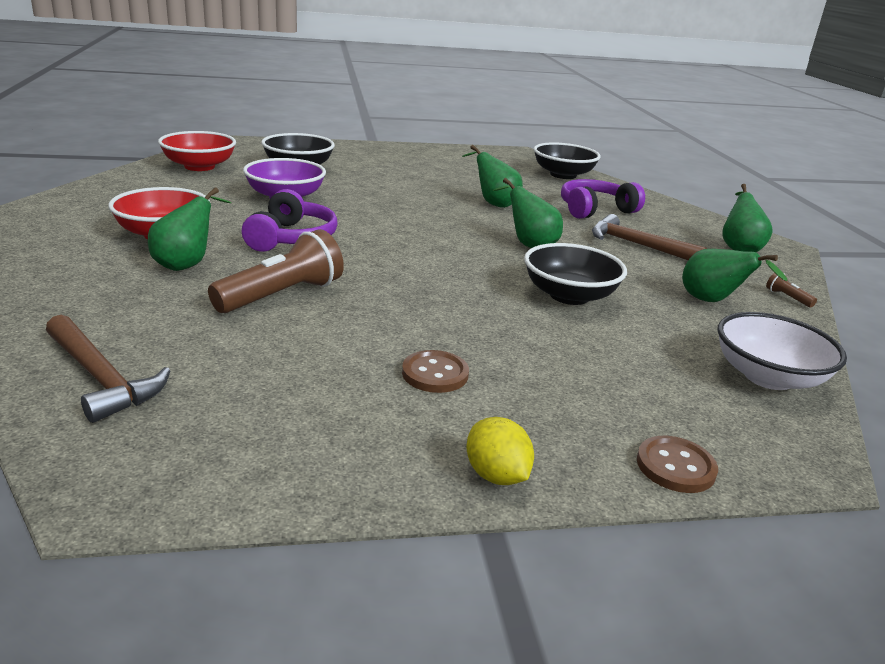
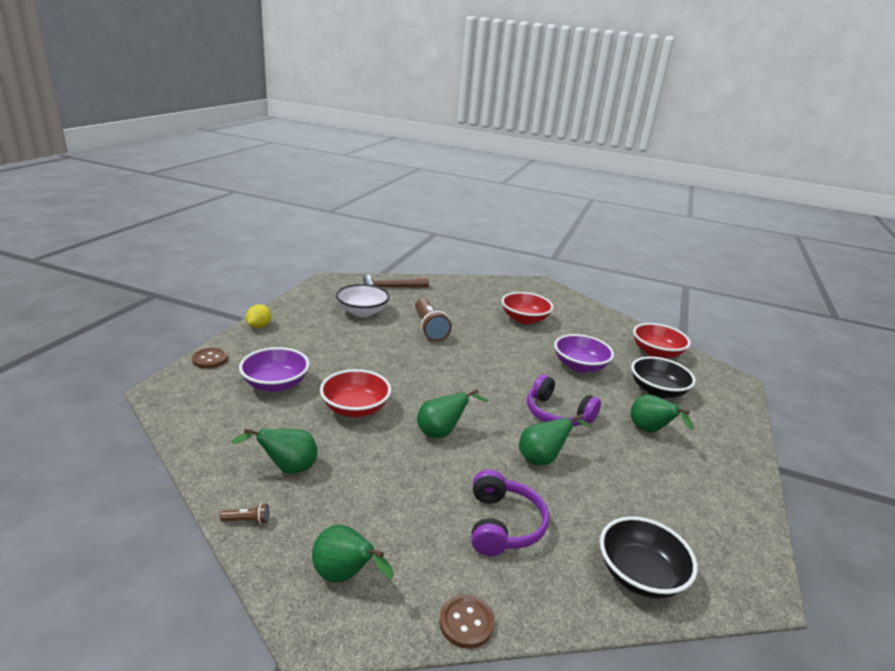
camera: 120 degrees right, 0 degrees up
green pear [148,187,232,271] -> green pear moved to [631,395,694,433]
purple headphones [242,189,338,251] -> purple headphones moved to [527,374,601,427]
brown button [402,350,469,393] -> brown button moved to [439,595,495,649]
yellow lemon [466,417,534,485] -> yellow lemon turned 75 degrees counterclockwise [246,304,272,328]
black bowl [524,243,627,305] -> red bowl [320,369,391,417]
brown hammer [592,214,707,260] -> none
white bowl [718,312,847,390] -> white bowl moved to [336,284,390,317]
none -> purple bowl [239,347,309,392]

